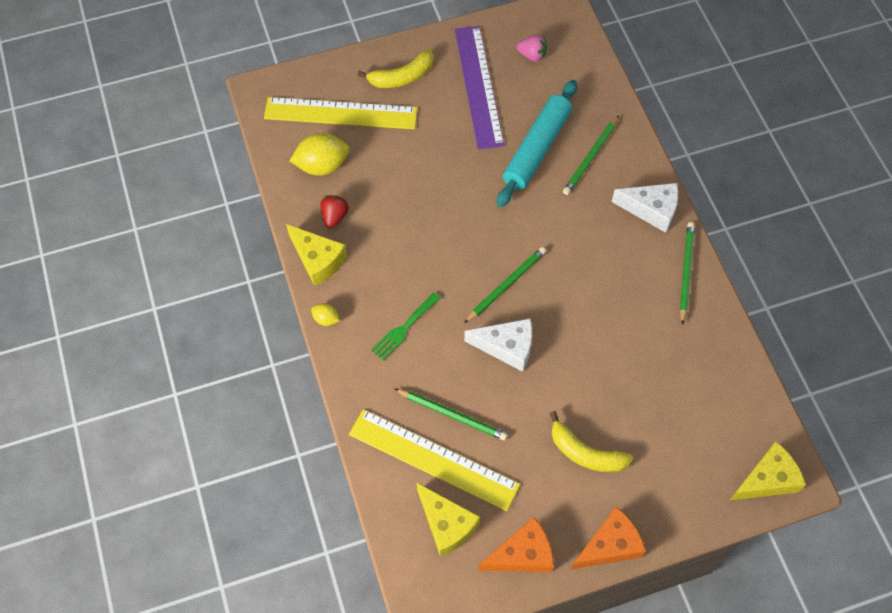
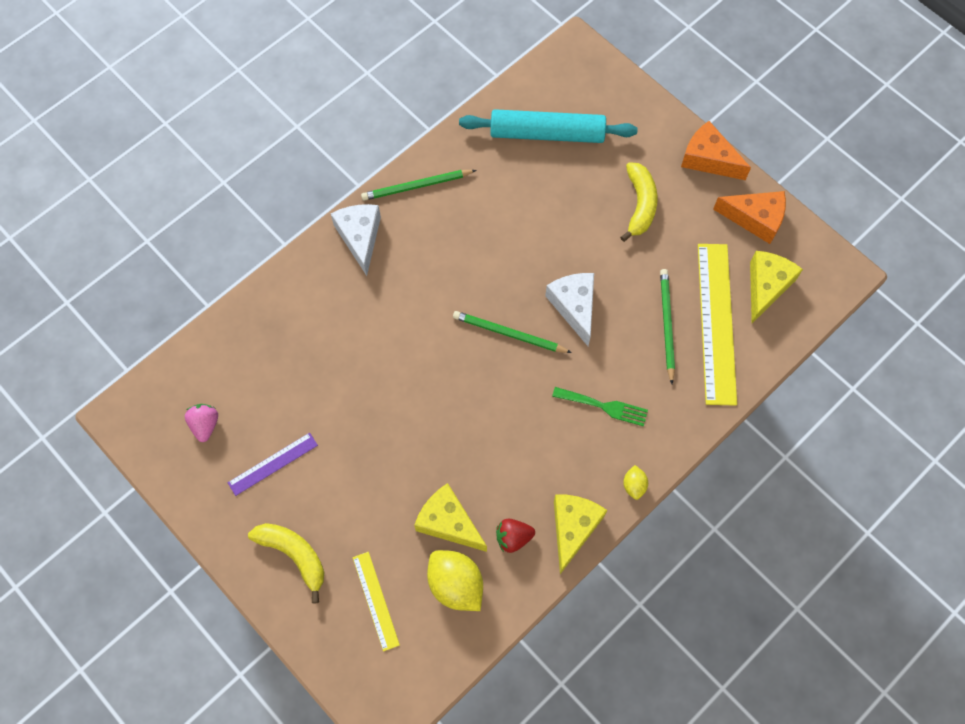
camera: 115 degrees left, 5 degrees up
yellow ruler [264,97,417,129] -> yellow ruler [353,552,400,651], size x0.51
purple ruler [455,26,504,150] -> purple ruler [228,433,318,496], size x0.51
orange cheese [478,517,554,572] -> orange cheese turned 150 degrees clockwise [713,191,786,244]
turquoise rolling pin [497,80,577,207] -> turquoise rolling pin moved to [459,109,638,143]
green pencil [563,115,619,195] -> none
yellow cheese [730,442,806,500] -> yellow cheese moved to [414,483,487,552]

